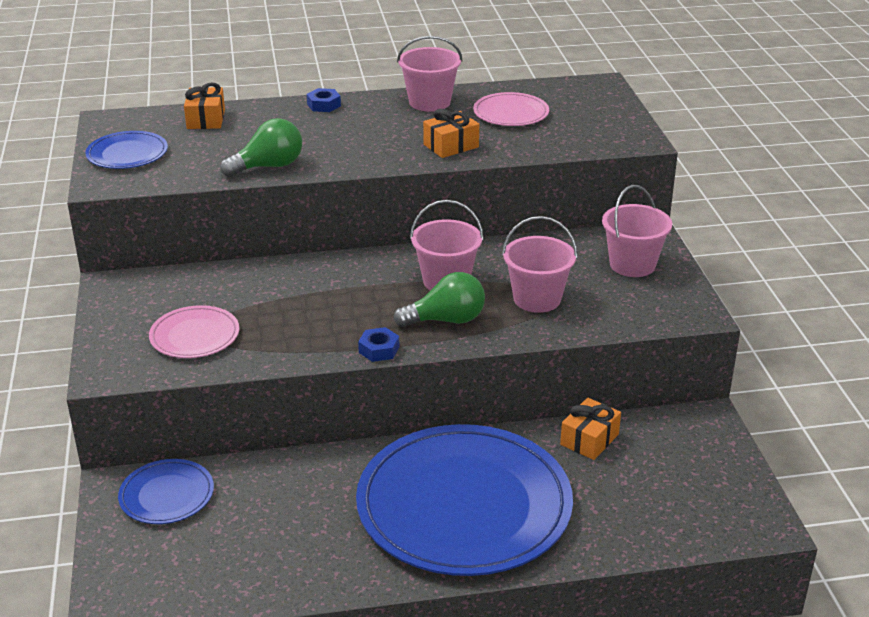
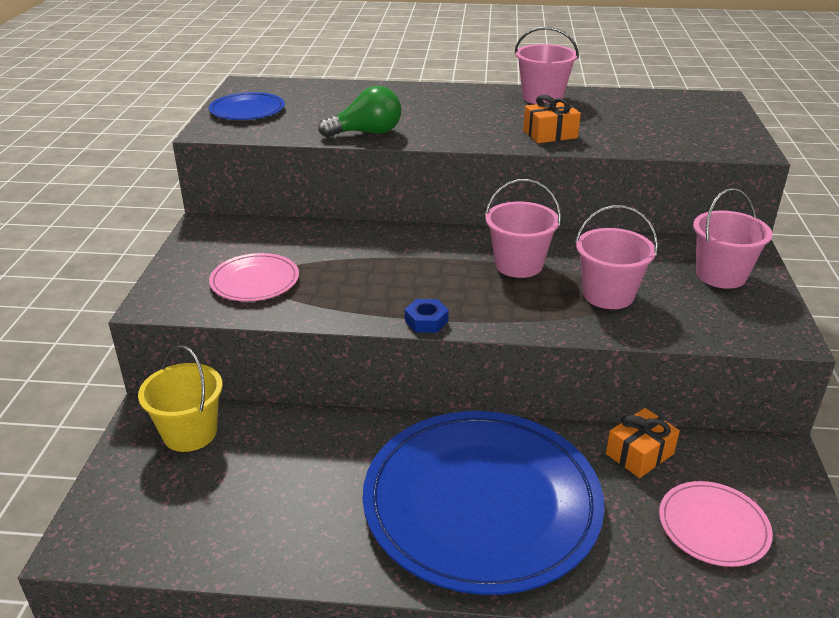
camera: 15 degrees right, 0 degrees up
blue plate [118,459,214,524] -> yellow bucket [138,345,223,452]
orange gift [184,83,225,129] -> none
blue nut [307,88,341,112] -> none
green light bulb [393,272,485,327] -> none
pink plate [473,92,549,126] -> pink plate moved to [659,481,773,567]

